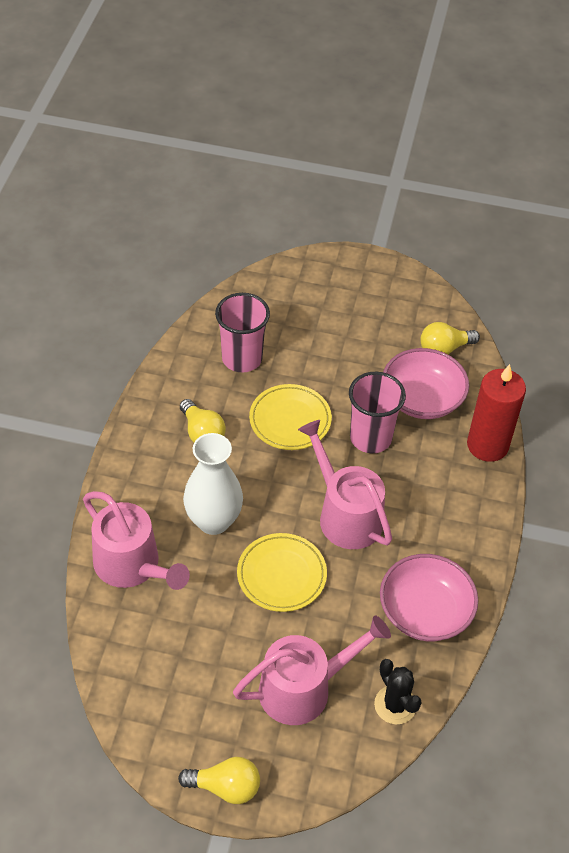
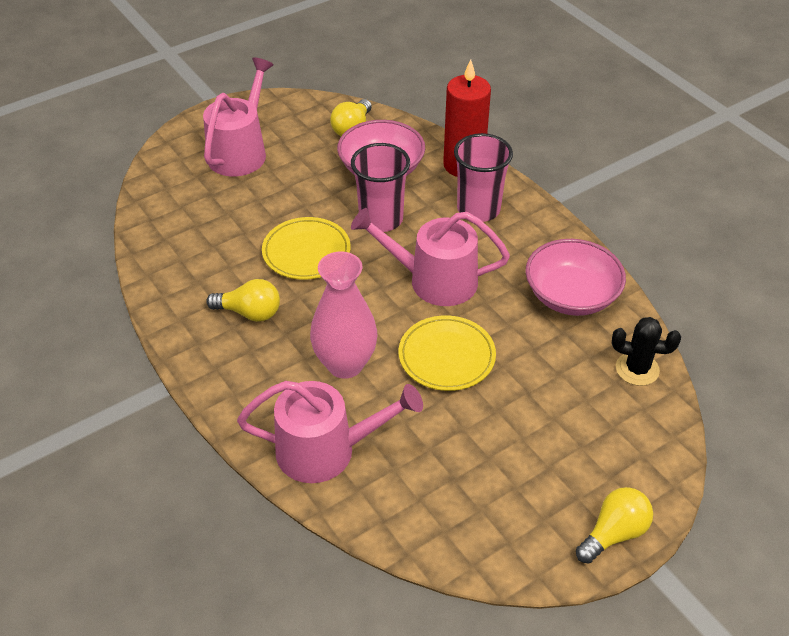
camera: 45 degrees left, 5 degrees down
white vase [183,433,243,535] -> pink vase [310,251,377,379]
pink cup [215,293,270,372] -> pink cup moved to [454,133,513,222]
pink watering can [233,616,391,725] -> pink watering can moved to [203,57,274,177]

